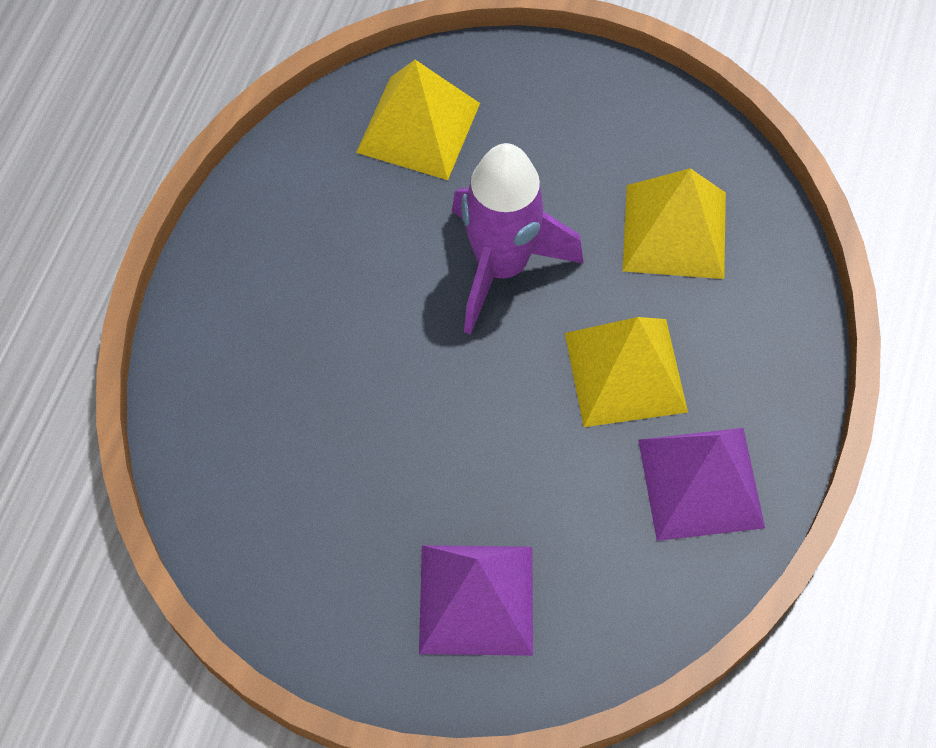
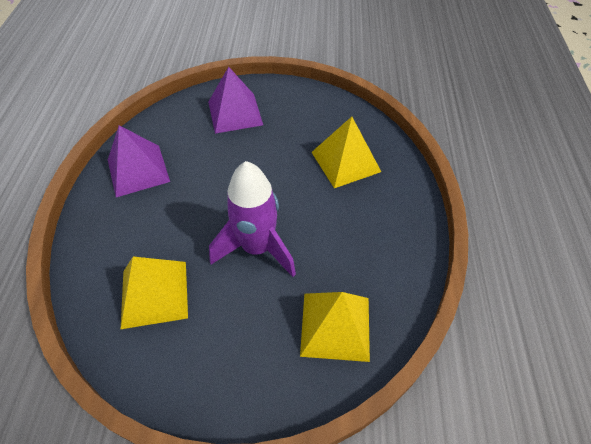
camera: 165 degrees right, 10 degrees down
yellow pyramid [565,317,688,427] -> yellow pyramid moved to [311,117,381,188]

